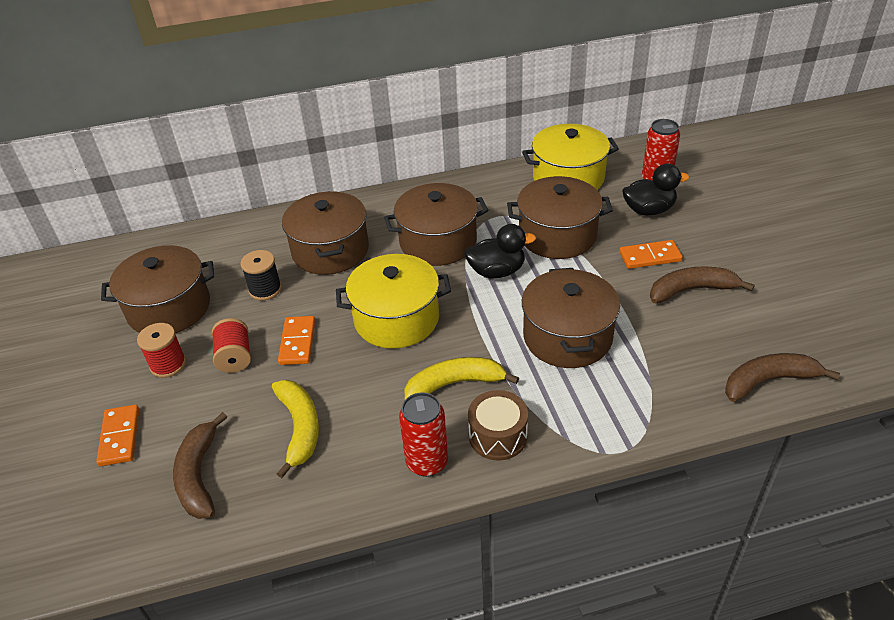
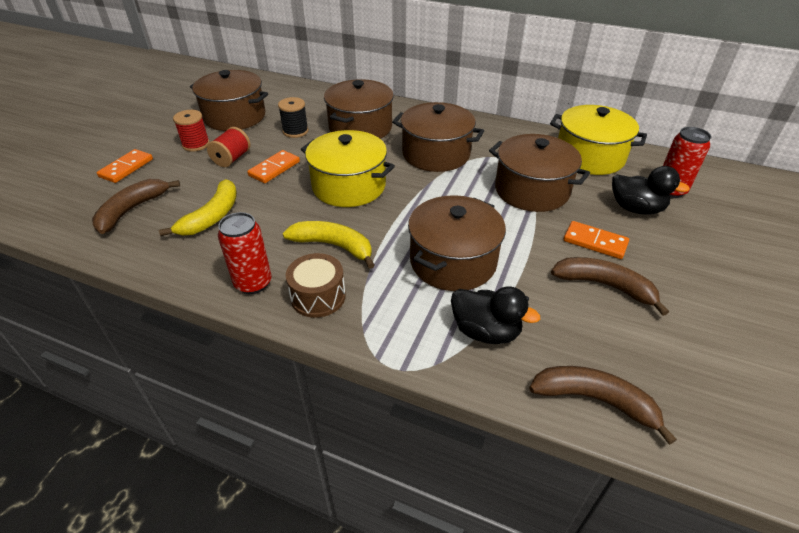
camera: 35 degrees right, 0 degrees up
black duck [464,224,536,278] -> black duck moved to [451,286,540,344]

